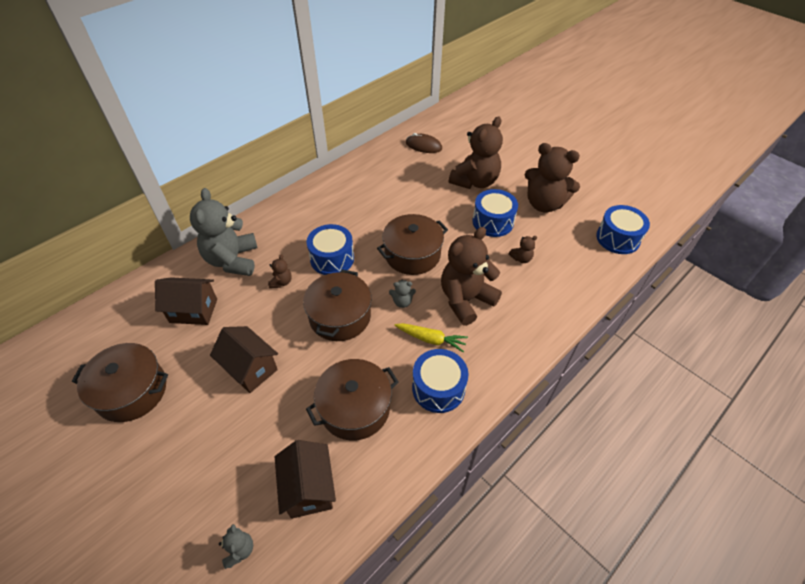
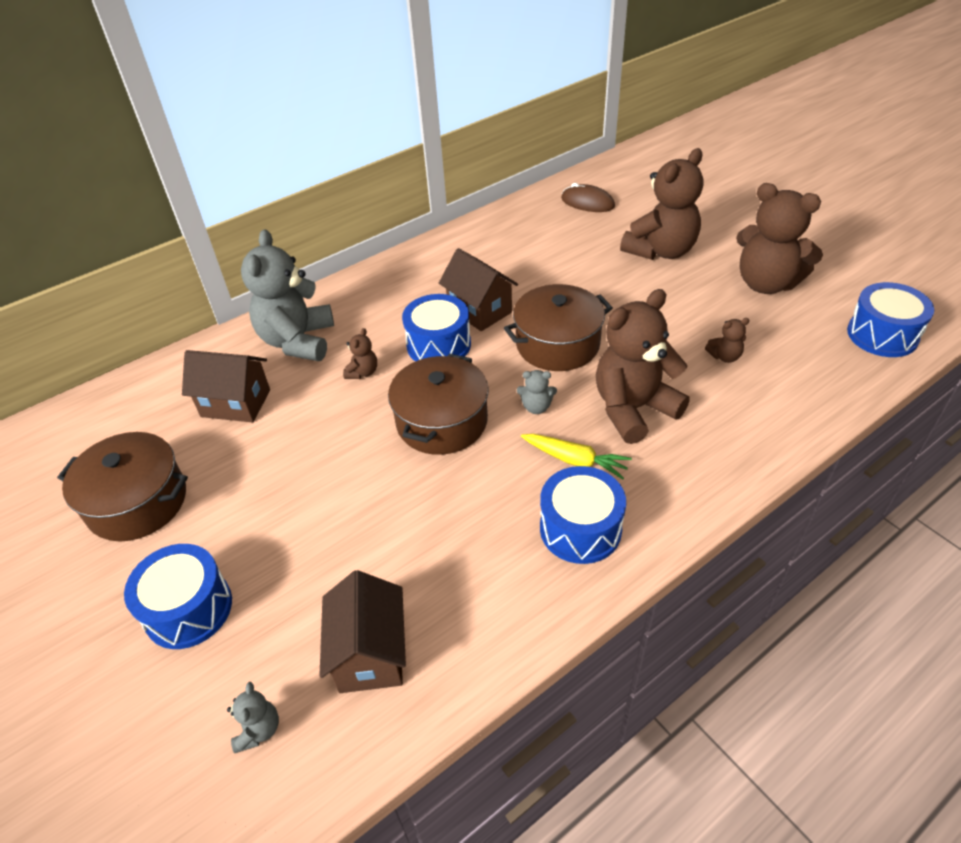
camera: 10 degrees right, 5 degrees down
brown house [210,326,278,393] -> brown house moved to [439,248,518,331]
brown pot [306,359,398,441] -> none
blue drum [472,189,518,237] -> blue drum moved to [124,544,232,649]

